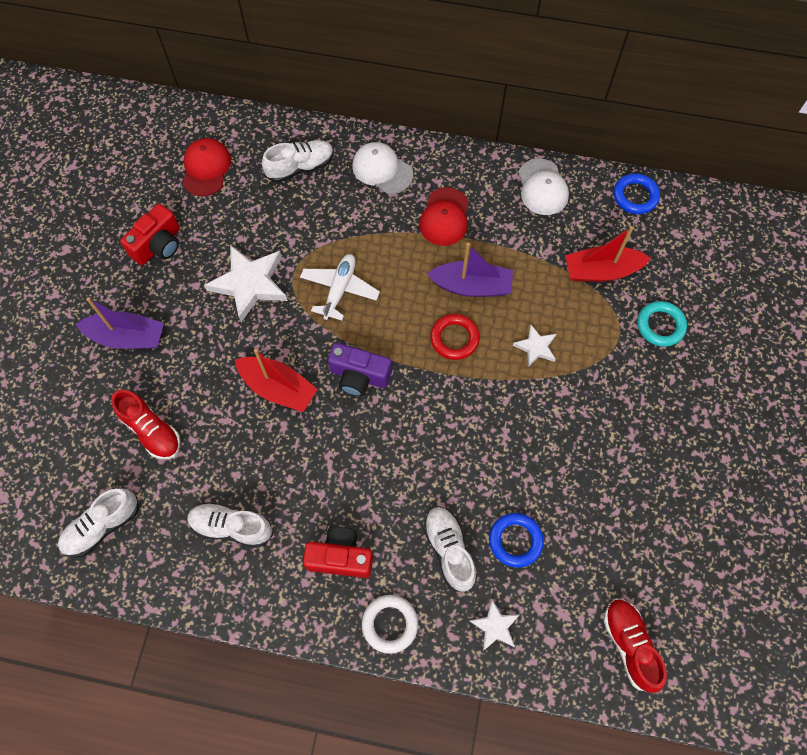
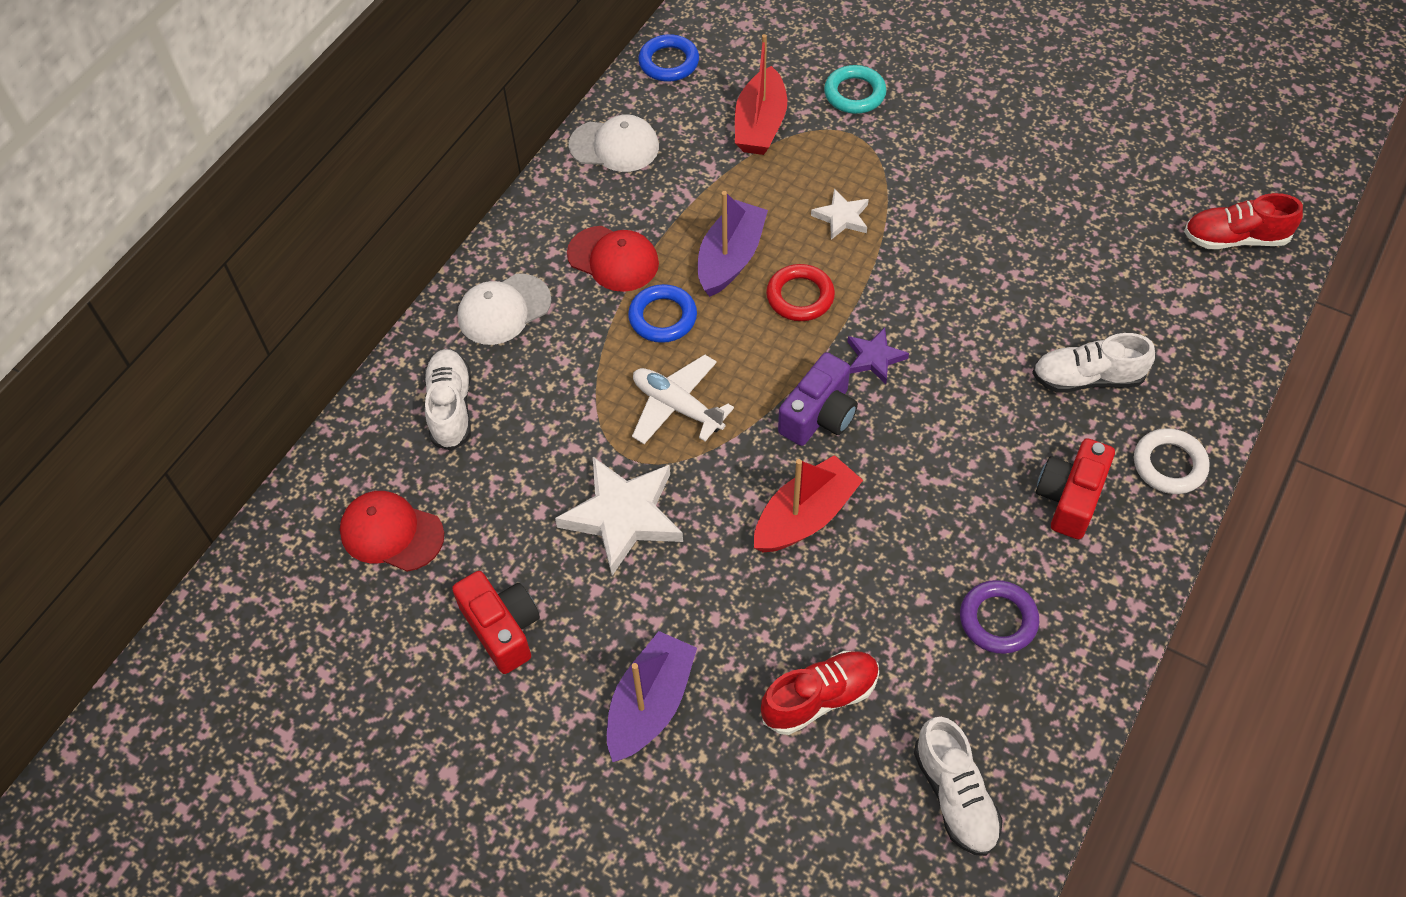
camera: 70 degrees left, 10 degrees down
white shoe [187,502,273,548] -> purple ring [960,580,1039,654]
white star [469,599,519,651] -> none
blue ring [489,513,544,568] -> blue ring moved to [628,284,697,343]
none -> purple star [848,327,909,384]

